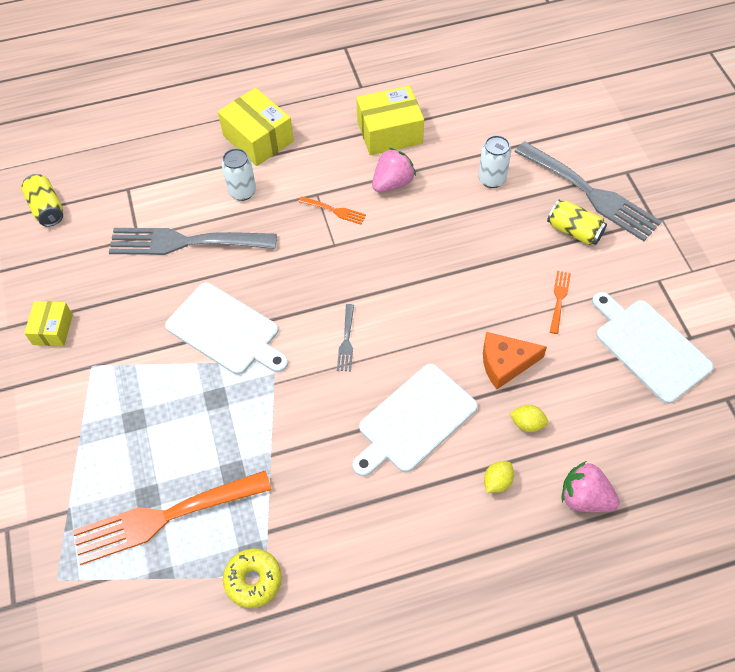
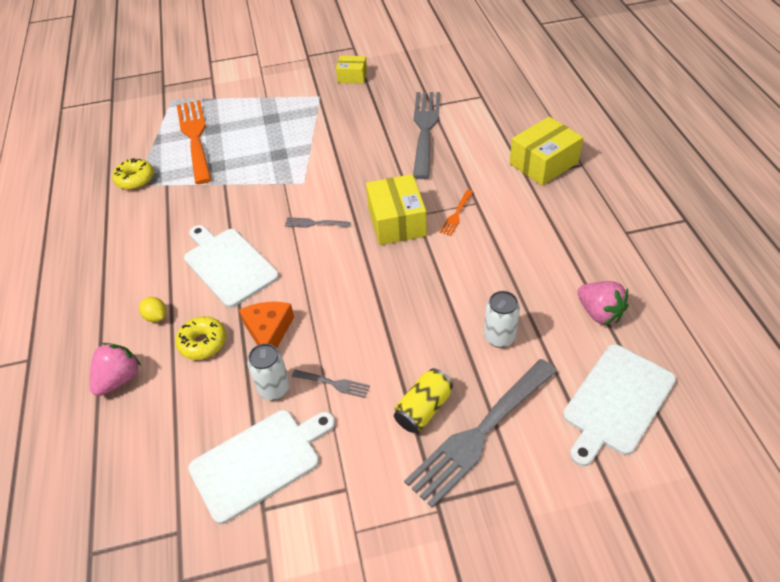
camera: 95 degrees right, 10 degrees down
yellow can [21,174,63,227] -> none
white cutting board [165,283,288,375] -> white cutting board moved to [563,344,676,466]
white can [222,148,256,201] -> white can moved to [248,343,290,400]
yellow box [356,85,424,155] -> yellow box moved to [366,174,427,245]
pink strawberry [372,148,416,192] -> pink strawberry moved to [578,281,628,325]
yellow lemon [510,405,549,432] -> yellow donut [175,316,226,360]
orange fork [550,271,571,334] -> grey fork [292,370,370,398]

